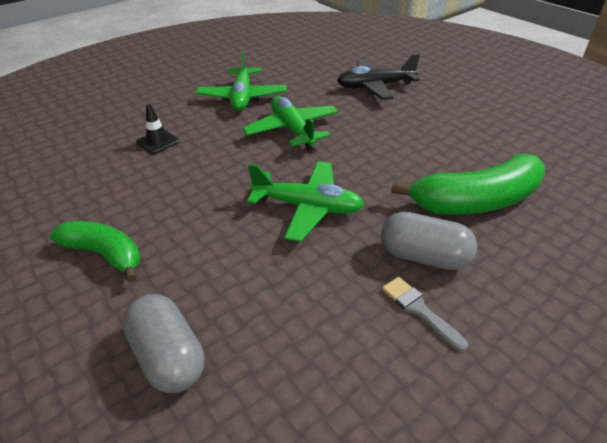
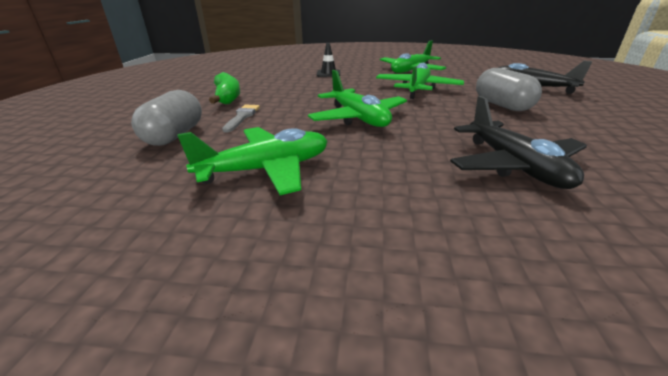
camera: 45 degrees right, 10 degrees down
grey capsule [381,212,477,270] -> grey capsule moved to [476,68,542,111]
grey brush [382,277,468,351] -> grey brush moved to [222,105,260,133]
green banana [391,154,545,215] -> black plane [450,96,587,189]
none -> green plane [177,127,328,195]

